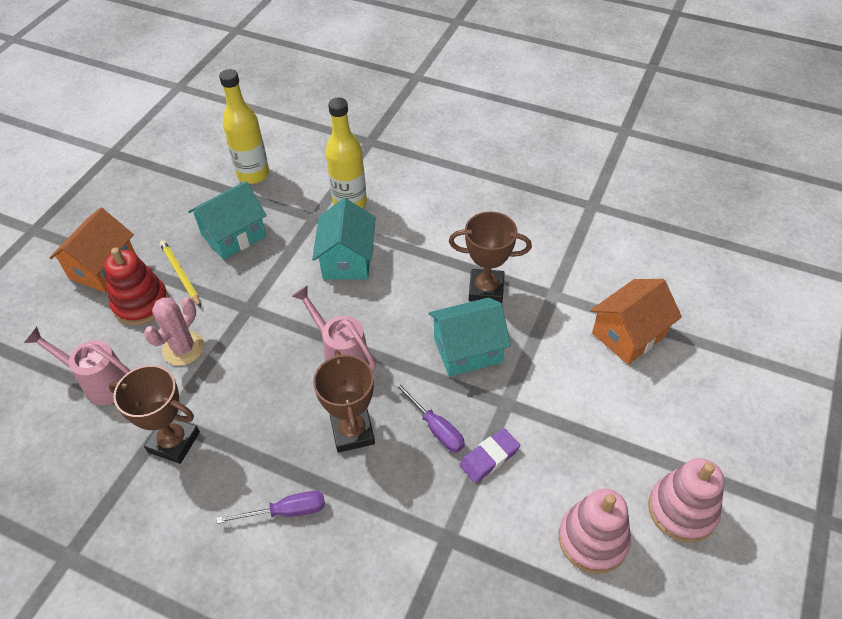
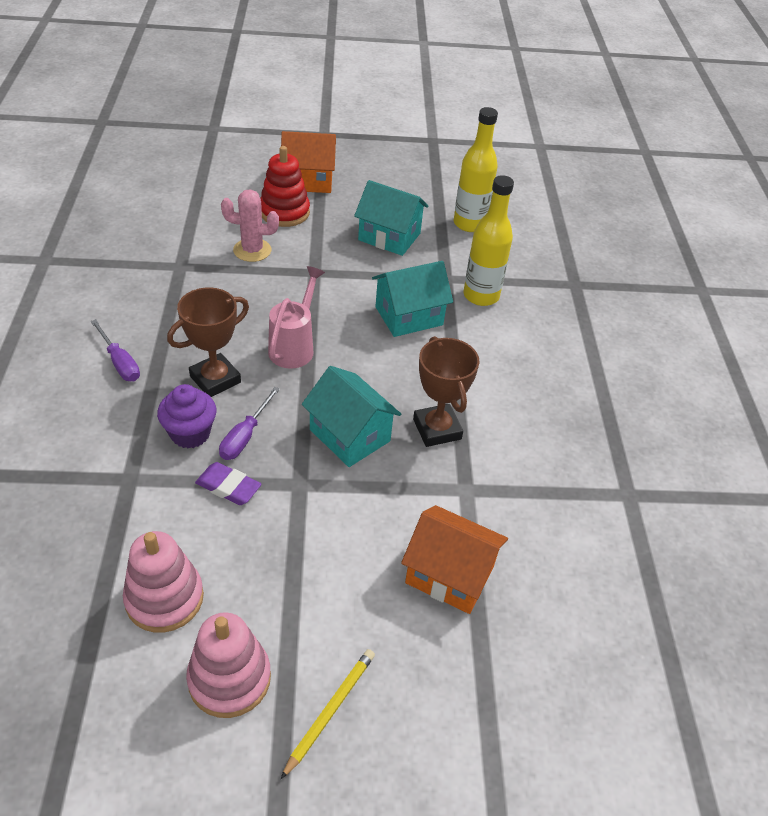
camera: 60 degrees right, 5 degrees down
pink watering can [24,327,131,405] -> none
brown trophy [109,365,200,464] -> none
yellow pencil [160,240,201,307] -> yellow pencil moved to [281,649,375,779]
none -> purple cupcake [157,384,216,449]

